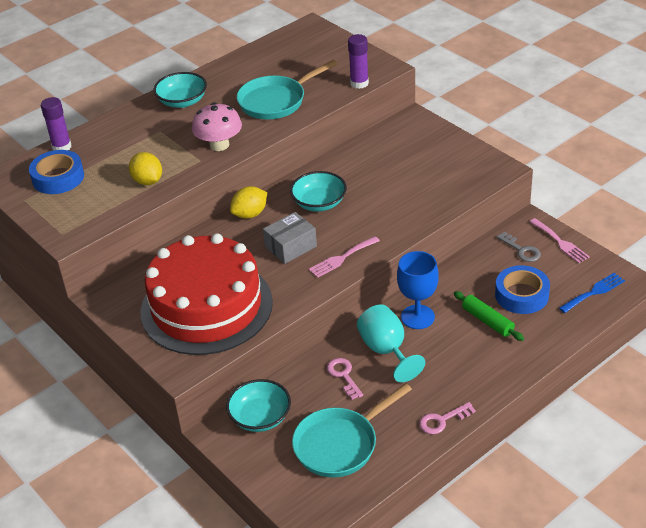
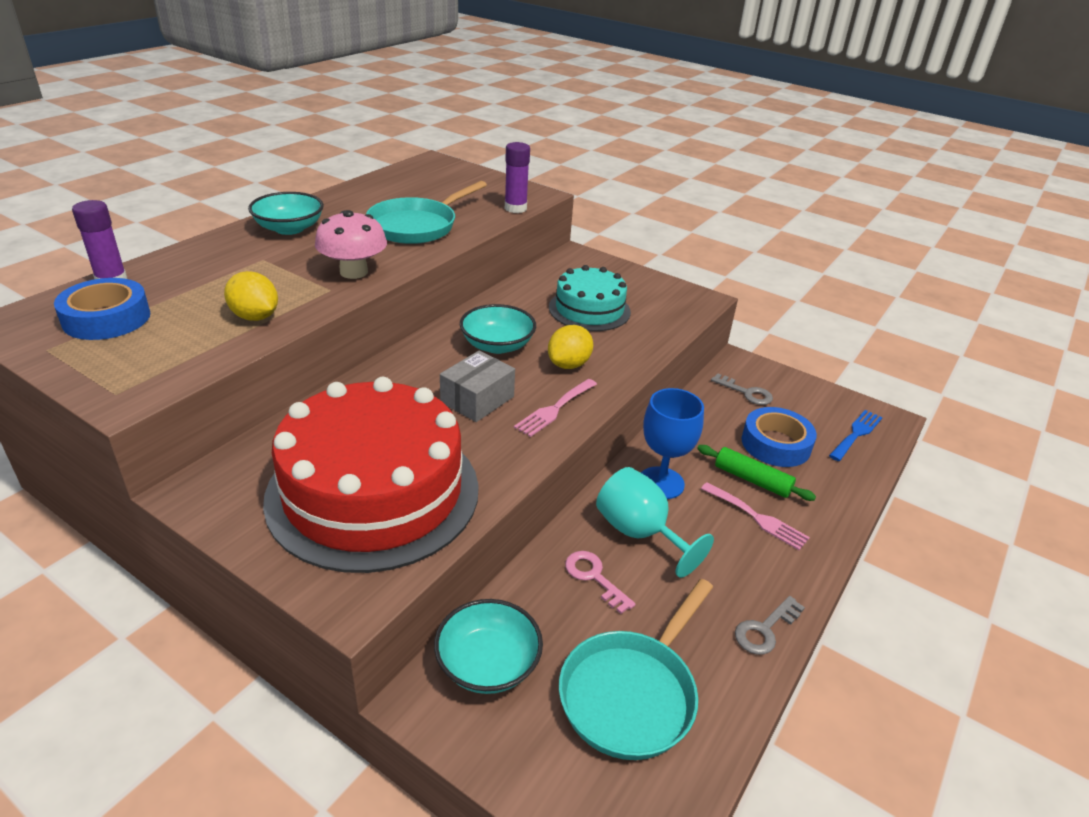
camera: 20 degrees left, 5 degrees down
yellow lemon [230,186,267,219] -> yellow lemon moved to [548,325,593,369]
pink key [419,402,476,434] -> grey key [735,596,805,655]
pink fork [530,218,590,263] -> pink fork moved to [701,482,810,550]
none -> turquoise cake [549,265,631,331]

